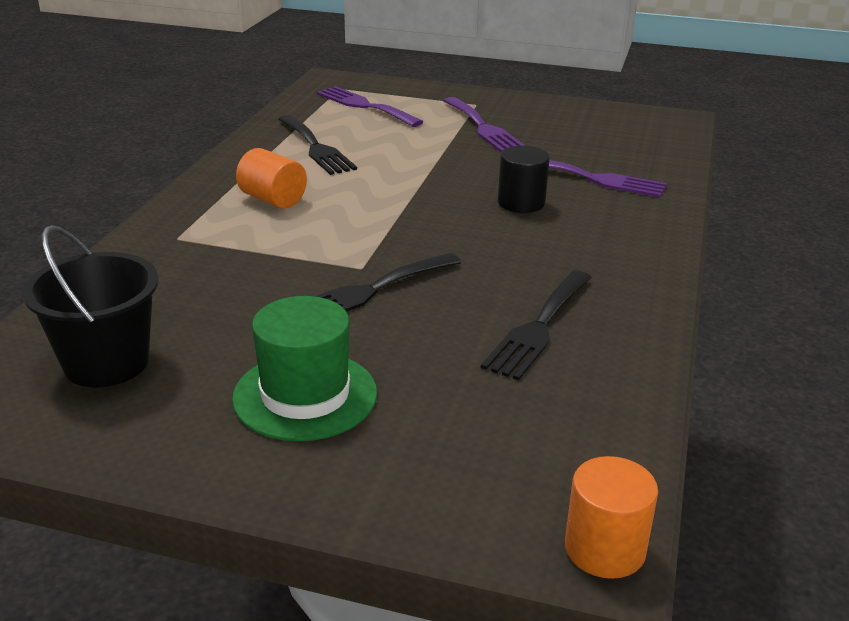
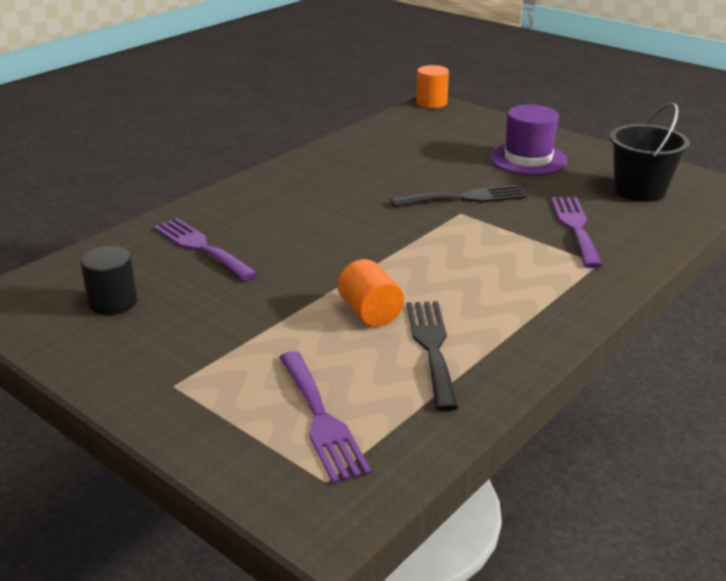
camera: 155 degrees left, 0 degrees up
green hat [232,296,377,441] -> purple hat [489,105,568,175]
orange cylinder [236,148,307,209] -> orange cylinder moved to [338,259,404,327]
purple fork [443,97,525,152] -> purple fork moved to [551,197,602,268]
black fork [481,270,592,381] -> none
black cylinder [498,146,550,213] -> black cylinder moved to [80,246,138,315]

